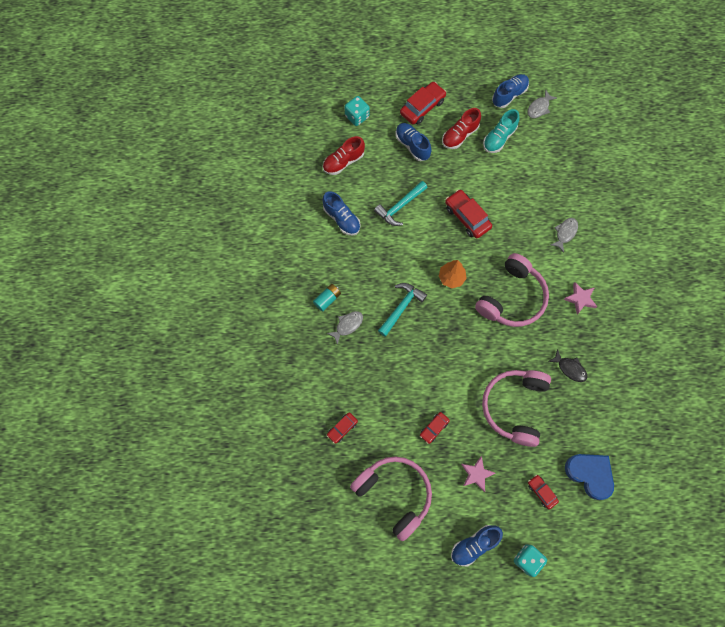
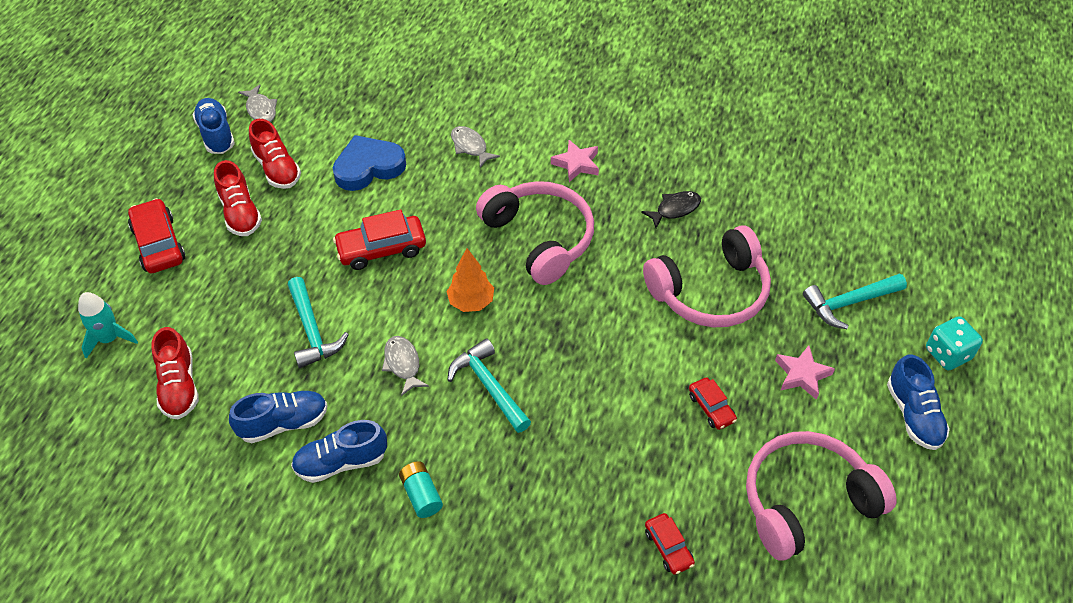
camera: 70 degrees left, 20 degrees down
grey fish [327,311,363,345] -> grey fish moved to [382,336,429,396]
turquoise dice [345,96,370,126] -> turquoise rocket [78,292,138,359]
blue shoe [395,123,432,161] -> blue shoe moved to [291,420,387,483]
pink headphones [482,370,551,447] -> pink headphones turned 60 degrees counterclockwise [643,225,771,327]
turquoise shoe [483,109,519,153] -> red shoe [249,119,301,189]
red car [528,475,559,509] -> turquoise hammer [803,273,907,329]
blue heart [565,454,614,500] -> blue heart moved to [333,135,406,191]

